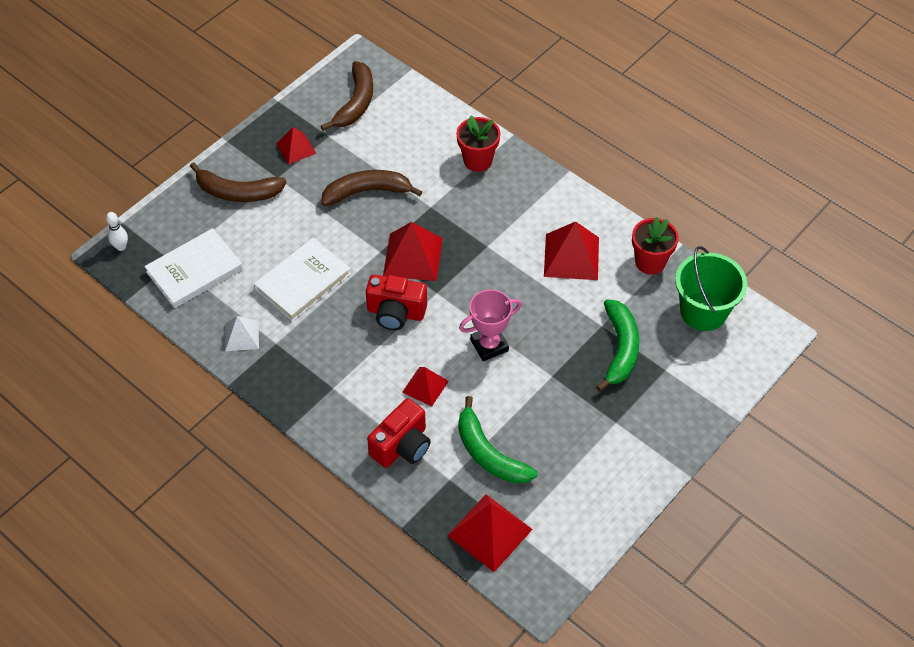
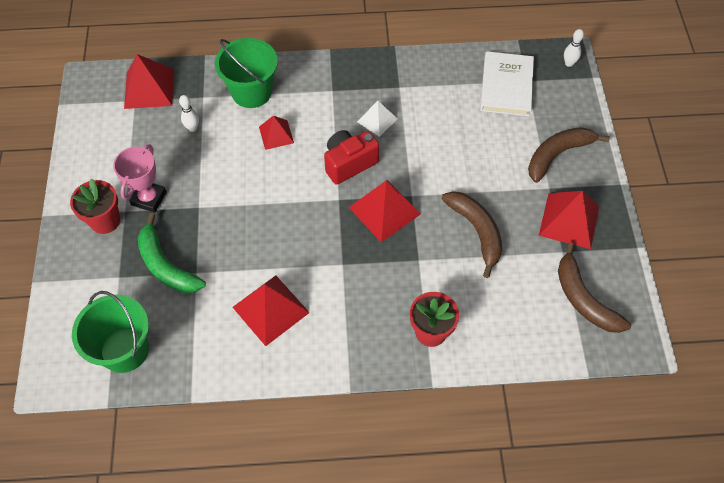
camera: 135 degrees right, 5 degrees up
white pyramid [225,316,259,351] -> white pyramid moved to [357,101,398,137]
white book [254,238,351,321] -> none
red pyramid [277,127,316,164] -> red pyramid [539,191,599,249], size x1.66
brown banana [321,170,422,206] -> brown banana turned 60 degrees counterclockwise [442,191,502,278]
red camera [367,398,431,468] -> green bucket [215,38,278,108]
green banana [458,396,537,484] -> white bowling pin [179,95,199,132]
pink trophy [459,289,522,361] -> pink trophy moved to [113,144,167,213]
red flower pot [632,217,679,275] -> red flower pot moved to [70,179,120,234]

